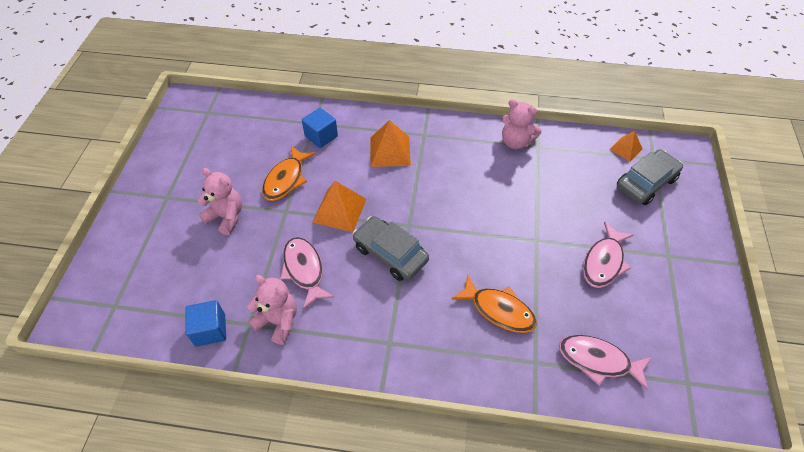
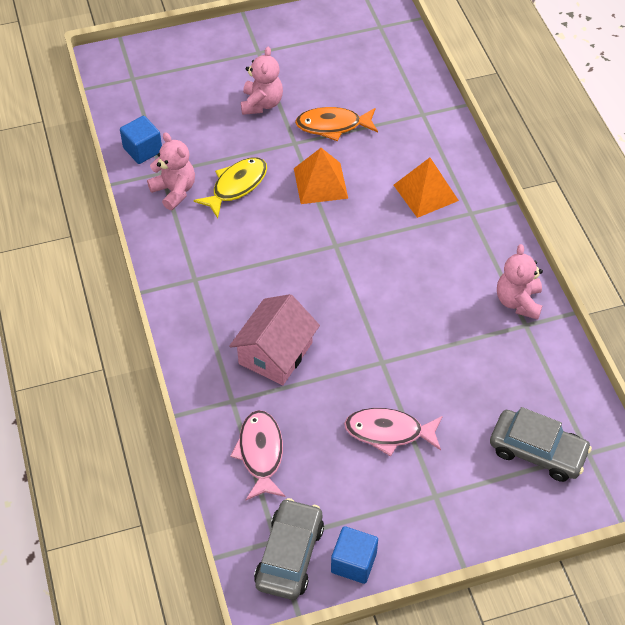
camera: 65 degrees right, 0 degrees up
pink teddy bear [247,275,297,345] -> pink teddy bear turned 45 degrees counterclockwise [147,132,195,210]
pink fish [280,237,335,310] -> yellow fish [193,157,267,218]
blue cube [302,108,338,148] -> blue cube moved to [331,526,378,584]
grey car [353,216,429,281] -> grey car moved to [254,498,324,600]
orange fish [451,275,537,333] -> pink house [229,294,320,385]
orange pyramid [610,131,642,161] -> none

